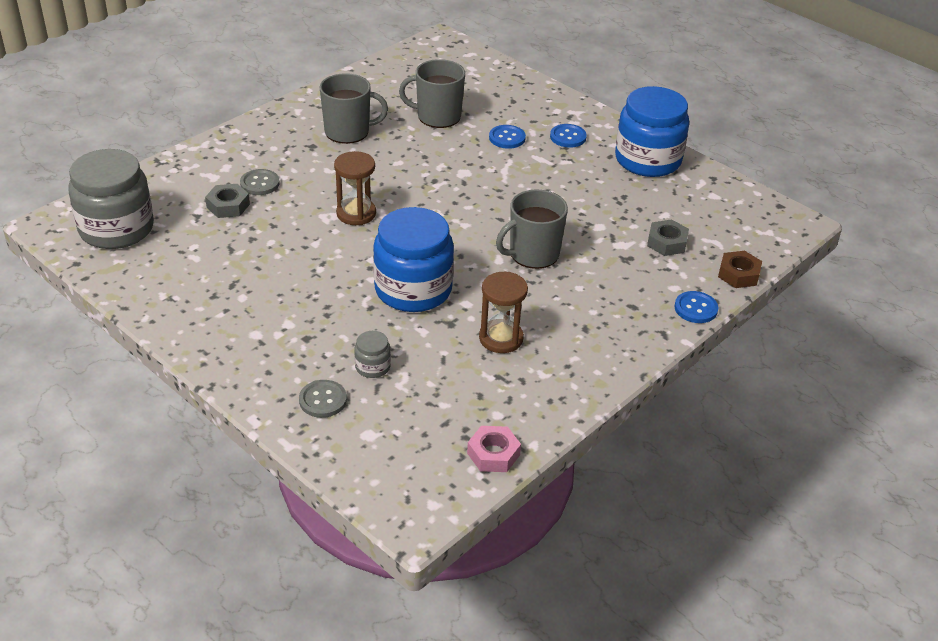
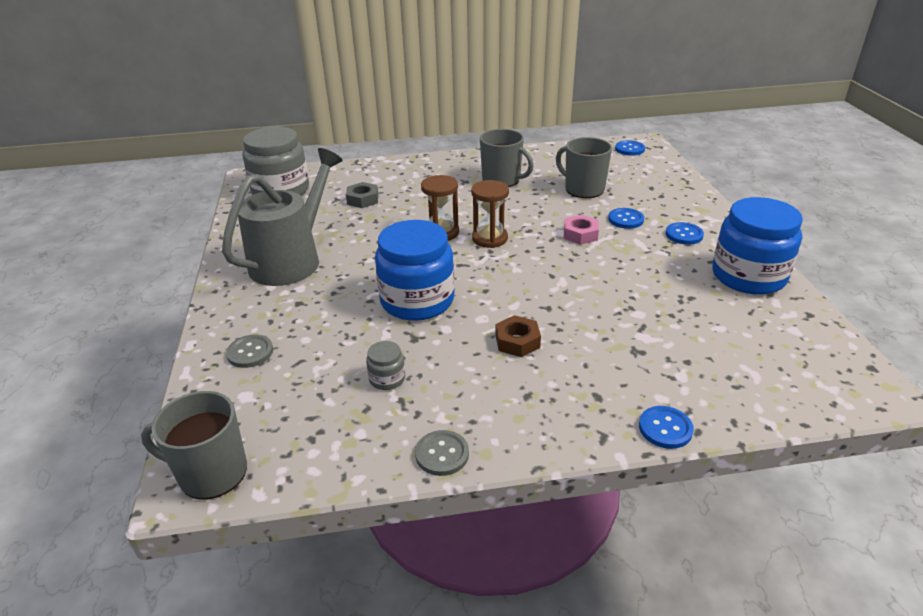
camera: 40 degrees right, 5 degrees down
grey button [240,169,280,195] -> grey button moved to [415,430,469,476]
grey jar [354,331,391,378] -> grey jar moved to [366,341,405,390]
pink nut [467,426,521,472] -> pink nut moved to [564,215,599,245]
brown hourglass [479,272,528,353] -> brown hourglass moved to [471,180,509,248]
grey mug [496,189,568,269] -> grey mug moved to [141,391,247,500]
grey nut [647,219,689,256] -> none
brown nut [718,251,762,288] -> brown nut moved to [496,315,541,357]
none -> grey watering can [222,148,343,286]
none -> blue button [615,140,645,156]

